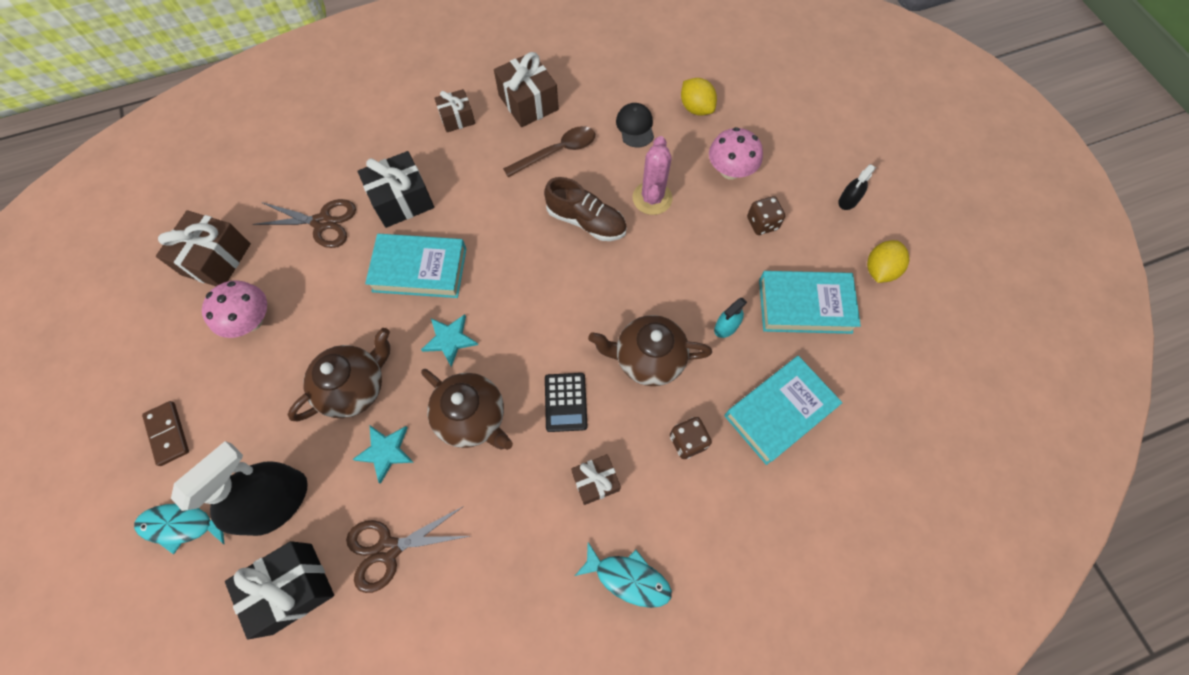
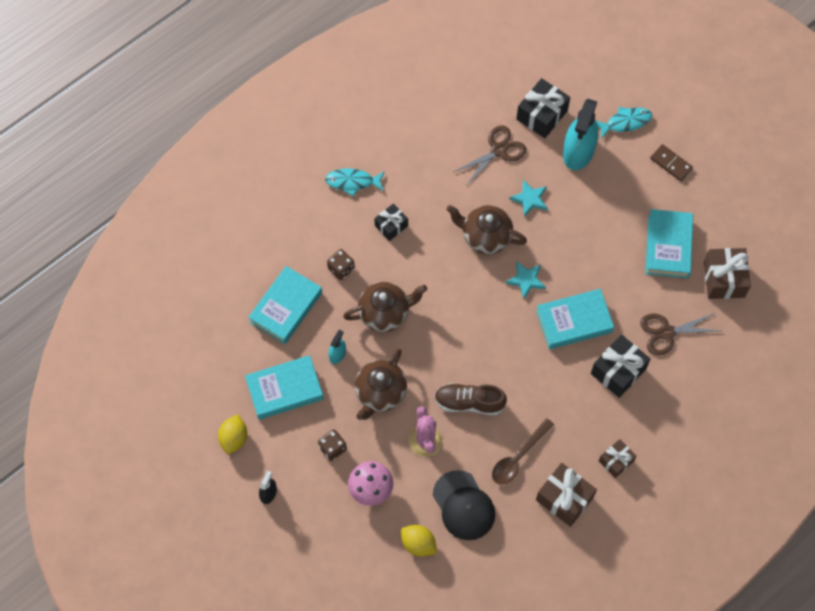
camera: 160 degrees right, 0 degrees up
black spray bottle [171,441,308,536] -> turquoise spray bottle [563,99,599,170]
pink mushroom [202,280,267,338] -> turquoise book [645,209,693,278]
brown teapot [288,328,390,421] -> brown teapot moved to [355,349,407,420]
black calculator [545,373,588,432] -> none
brown gift [571,454,621,505] -> black gift [374,204,408,241]
black cap [616,103,654,147] -> black cap [433,470,495,540], size x1.61

